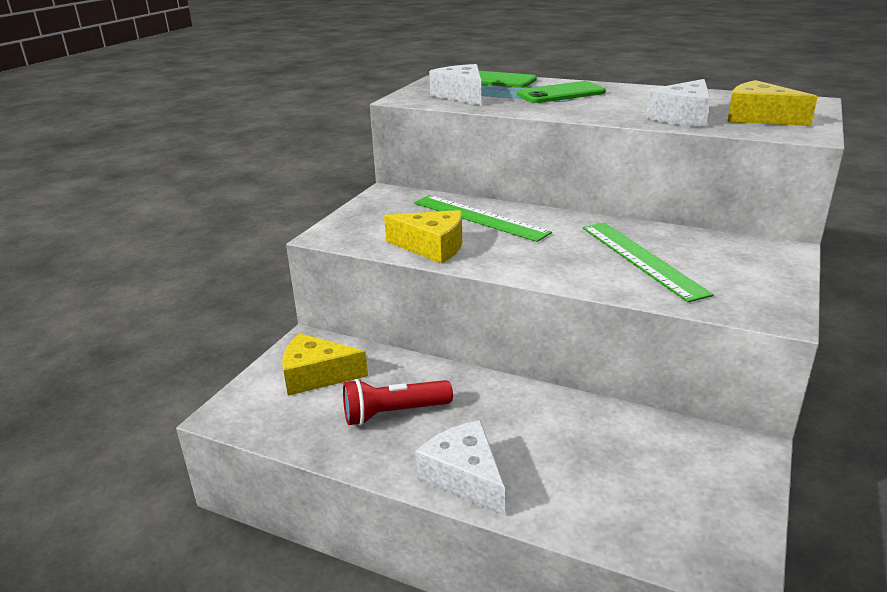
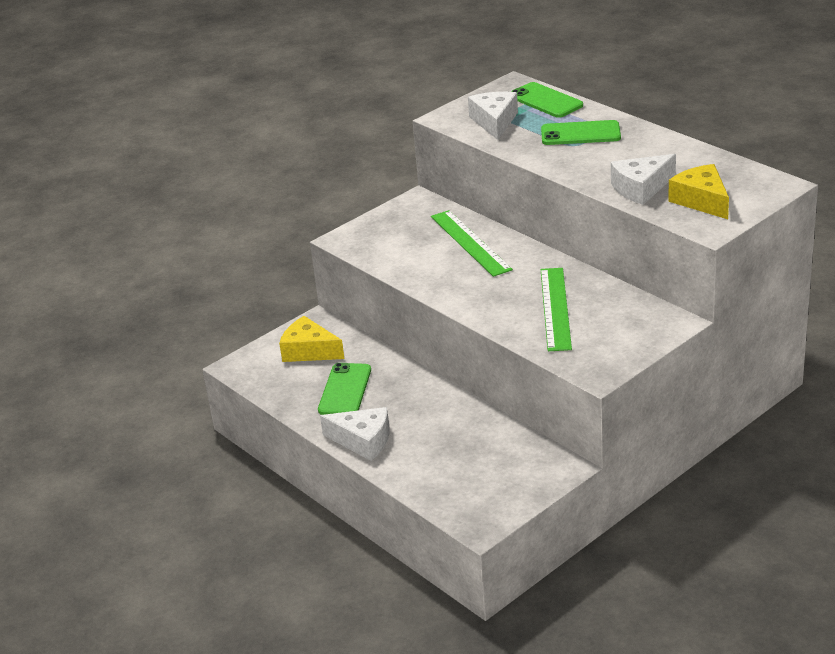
camera: 25 degrees right, 5 degrees up
red flashlight [343,379,453,426] -> green phone [318,363,371,415]
yellow cheese [384,210,462,264] -> none
white cheese [415,420,505,516] -> white cheese turned 120 degrees clockwise [320,407,389,461]

